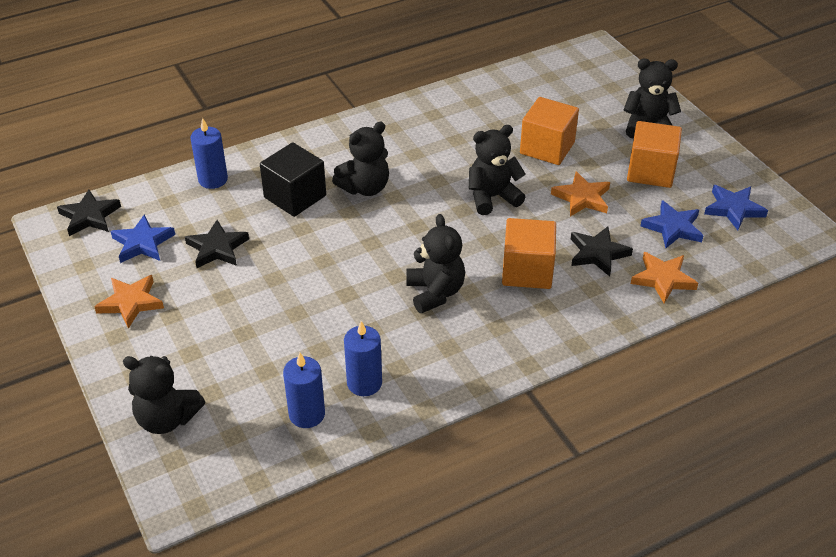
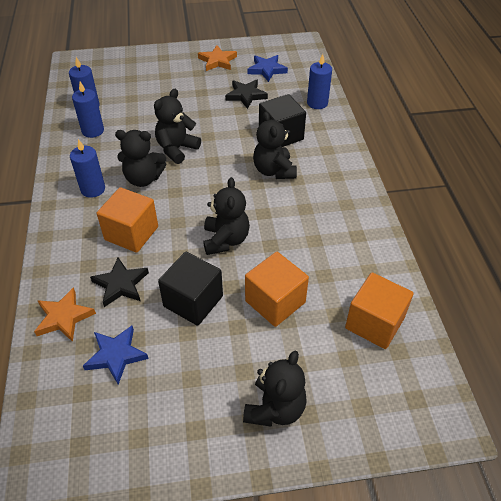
camera: 110 degrees right, 5 degrees up
black star [57,189,121,236] -> none
black teddy bear [123,356,205,434] -> black teddy bear moved to [154,89,201,164]
orange star [551,171,610,216] -> black cube [158,252,223,326]
orange cube [627,121,682,188] -> orange cube moved to [345,273,414,349]
blue star [704,185,768,230] -> none
none -> blue candle [70,139,105,198]

